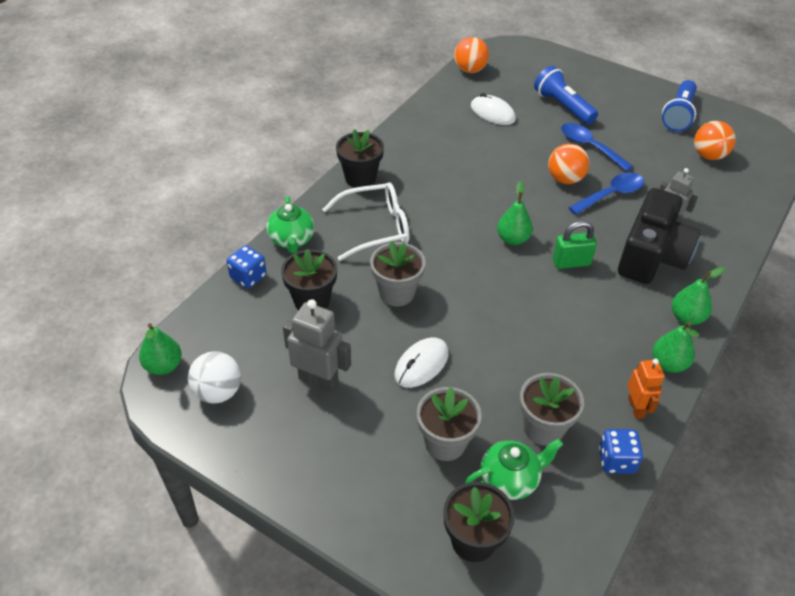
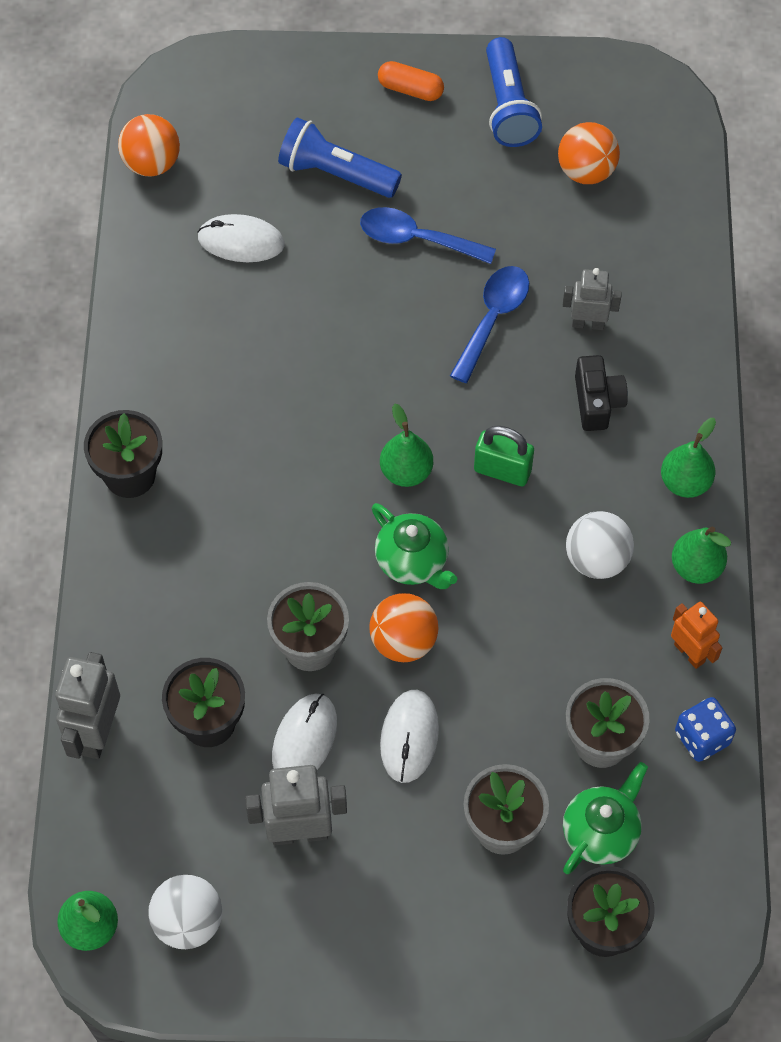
camera: 30 degrees left, 15 degrees up
blue dice [227,245,267,288] -> grey robot [55,652,120,759]
green teapot [267,196,314,253] -> green teapot moved to [371,503,457,589]
white glasses [322,182,409,261] -> none
orange ball [548,143,589,184] -> orange ball moved to [369,593,438,662]
green padlock [553,221,597,269] -> green padlock turned 60 degrees clockwise [474,426,534,486]
black camera [618,188,701,284] -> black camera [575,355,628,431], size x0.51
none -> white mouse [272,694,337,770]
none -> orange capsule [378,61,444,101]
none -> white ball [566,511,634,579]

